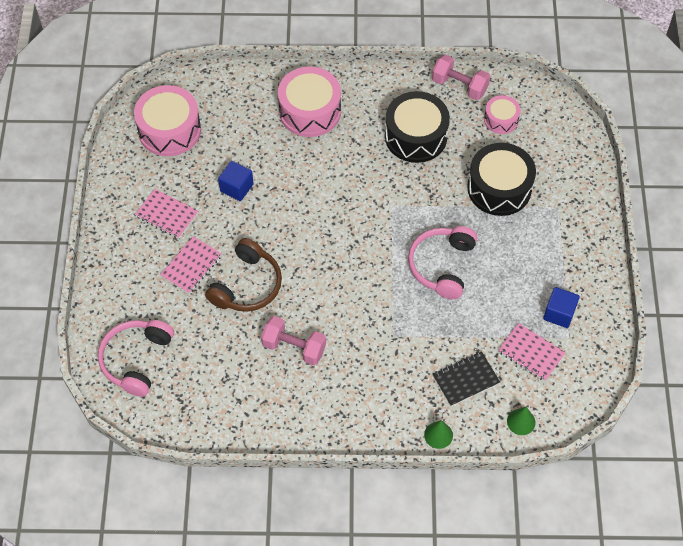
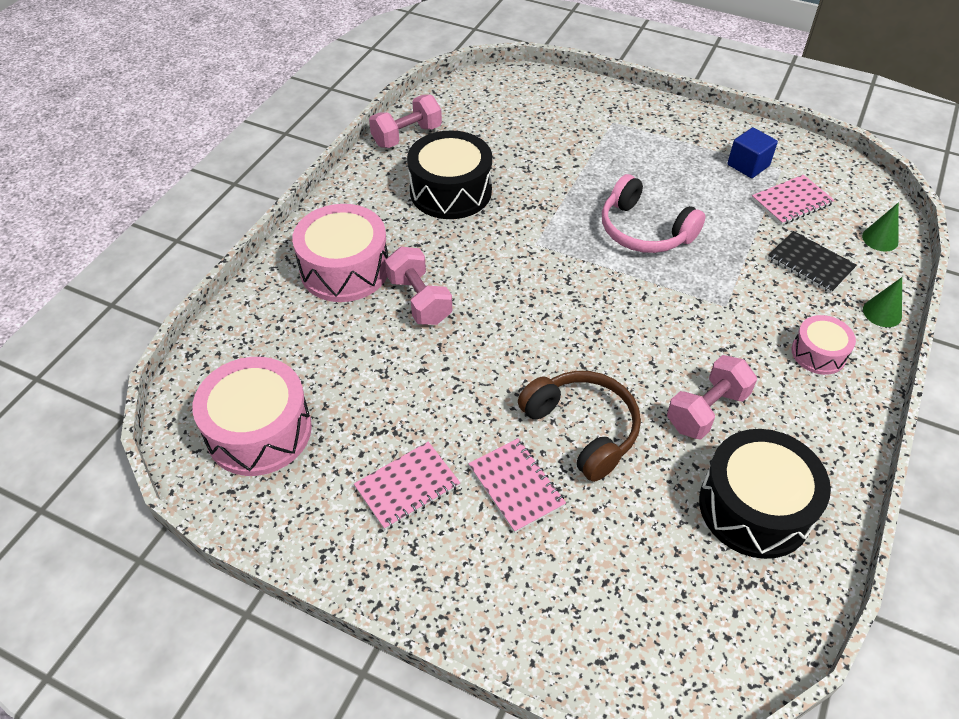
camera: 65 degrees left, 10 degrees down
pink headphones [98,320,174,397] -> none
blue cube [218,161,254,201] -> none
black notebook [433,351,500,406] -> black notebook turned 45 degrees counterclockwise [768,231,857,293]
black drum [467,143,536,216] -> black drum moved to [699,429,831,559]
pink drum [484,95,520,134] -> pink drum moved to [792,315,856,375]
none -> pink dumbbell [385,247,452,325]

